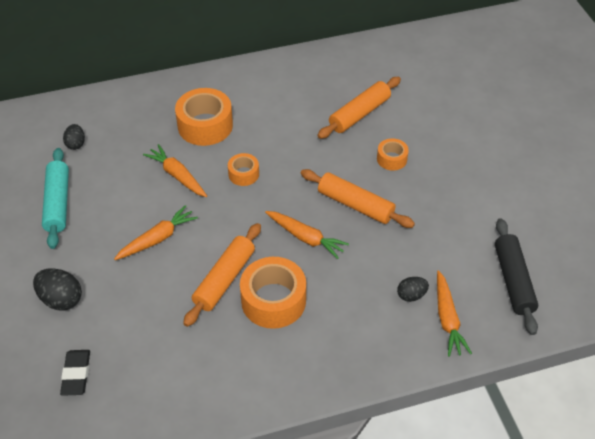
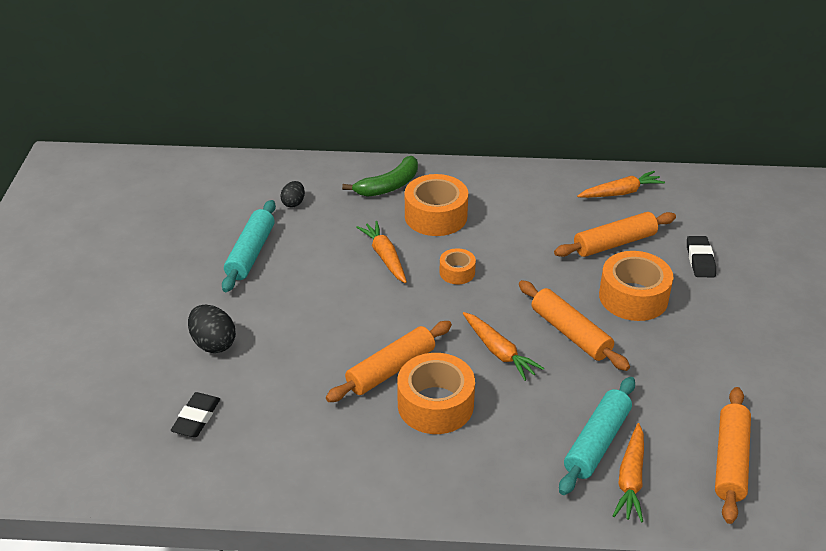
camera: 20 degrees right, 10 degrees down
orange carrot [114,205,198,260] -> orange carrot moved to [577,171,665,198]
orange tape [377,138,409,171] -> orange tape [599,251,673,321], size x1.88
black egg [397,277,429,302] -> turquoise rolling pin [559,377,635,495]
black rolling pin [495,218,538,335] -> orange rolling pin [715,387,751,524]
none -> green banana [342,156,418,197]
none -> black eraser [687,236,716,277]

